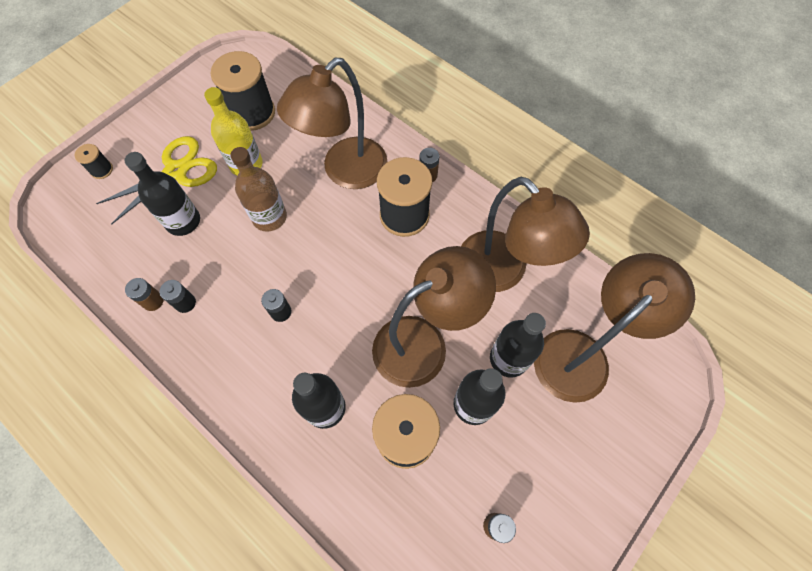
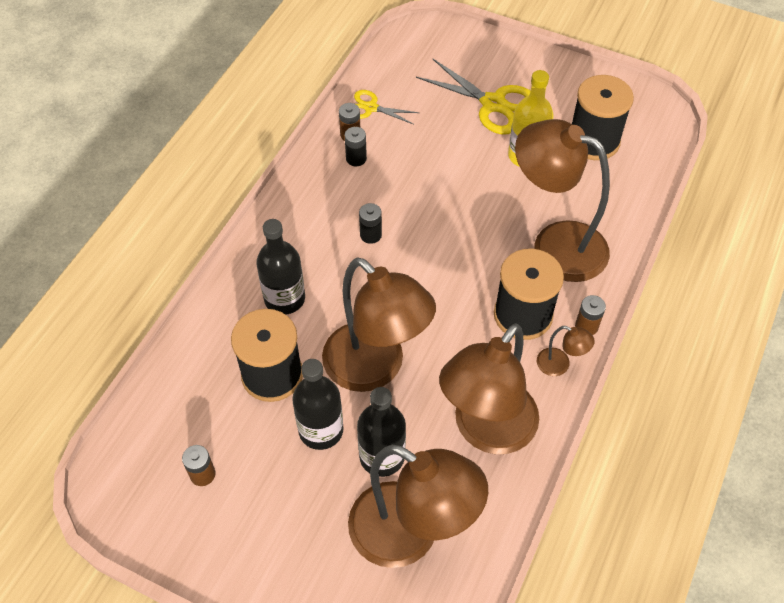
camera: 75 degrees right, 10 degrees down
black spool [75,144,113,179] -> none
black bottle [124,152,200,236] -> none
brown bottle [230,147,287,232] -> none
none -> yellow scissors [354,90,419,125]
none -> brown lamp [537,326,595,376]

